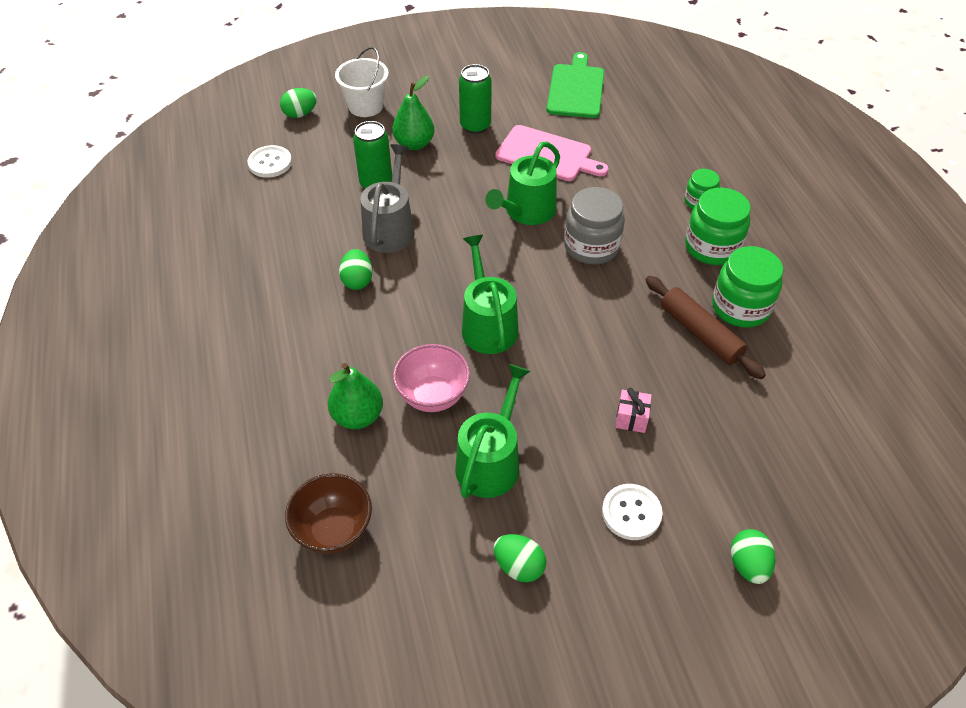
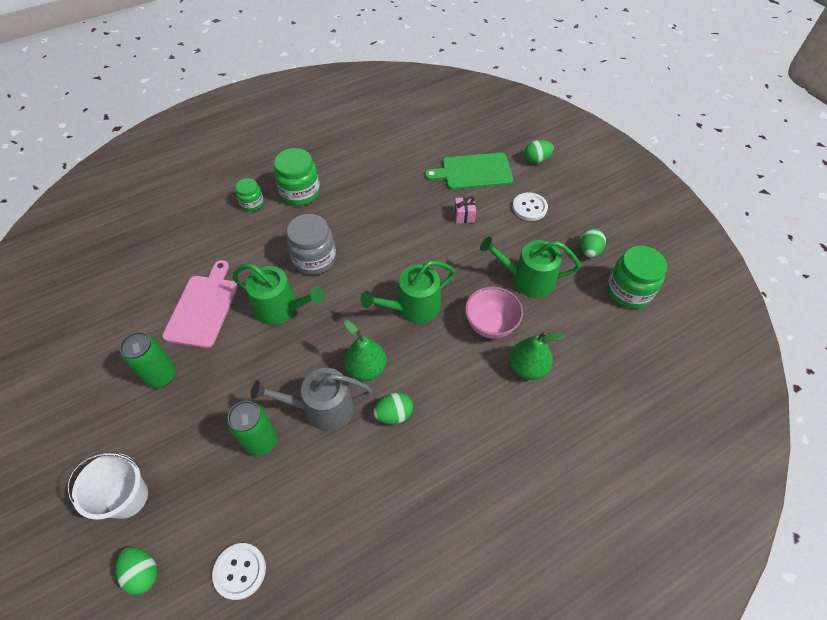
camera: 105 degrees left, 5 degrees up
brown bowl [285,473,372,554] -> none
green pear [392,76,434,150] -> green pear moved to [344,320,387,381]
green cutting board [547,52,604,118] -> green cutting board moved to [425,153,513,190]
brown rolling pin [646,276,766,379] -> none
green jar [712,246,783,328] -> green jar moved to [607,246,667,308]

